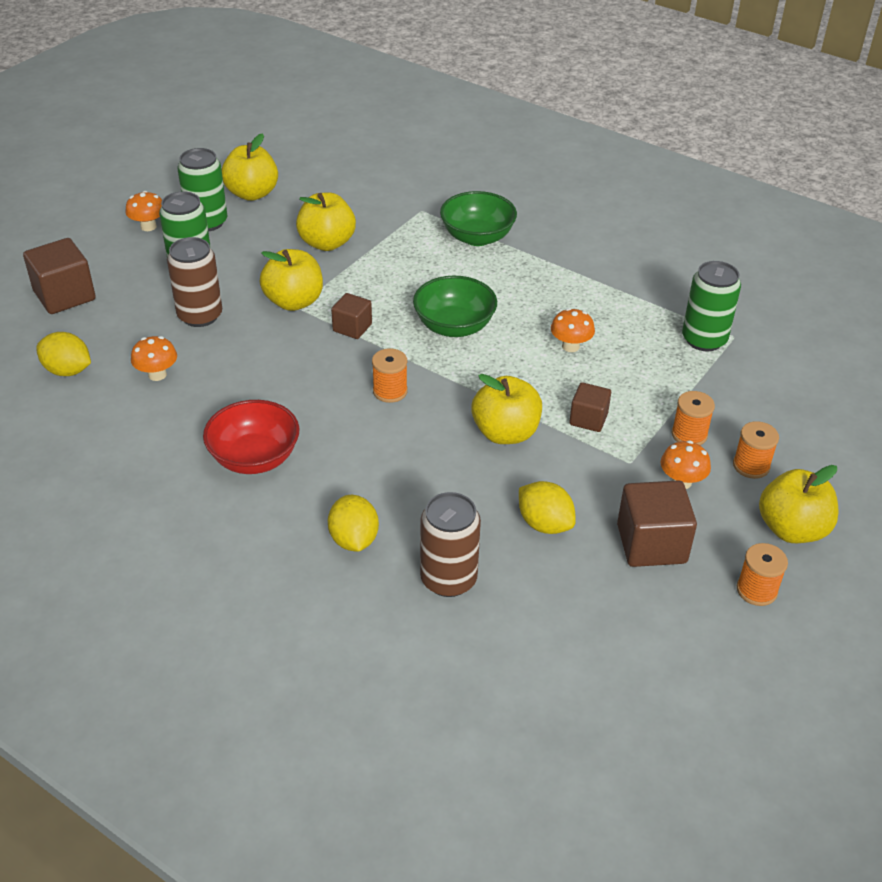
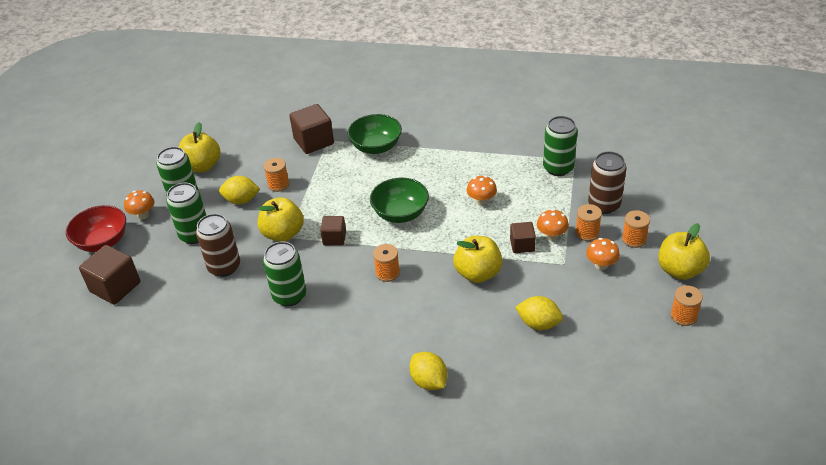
camera: 20 degrees left, 0 degrees up
yellow lemon [36,332,91,376] -> yellow lemon moved to [219,176,260,204]
orange mushroom [131,336,177,381] -> orange mushroom moved to [537,209,569,241]
red bowl [203,400,299,474] -> red bowl moved to [66,205,126,252]
yellow apple [296,192,356,251] -> orange spool [263,158,290,192]
brown can [420,492,481,597] -> brown can moved to [588,151,626,214]
brown cube [617,480,697,567] -> brown cube moved to [289,104,334,154]
none -> green can [263,241,306,306]

